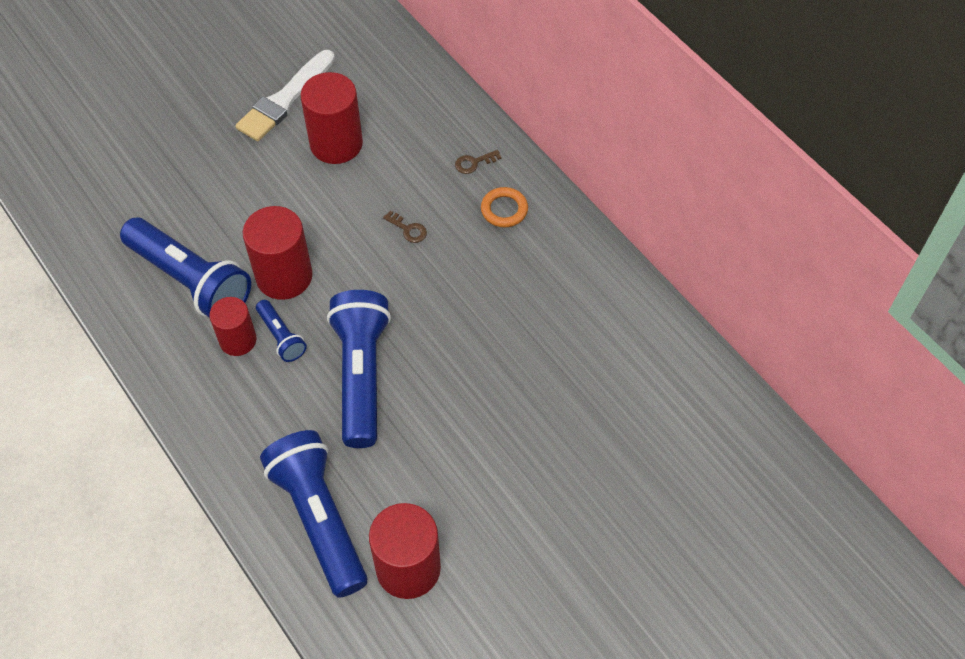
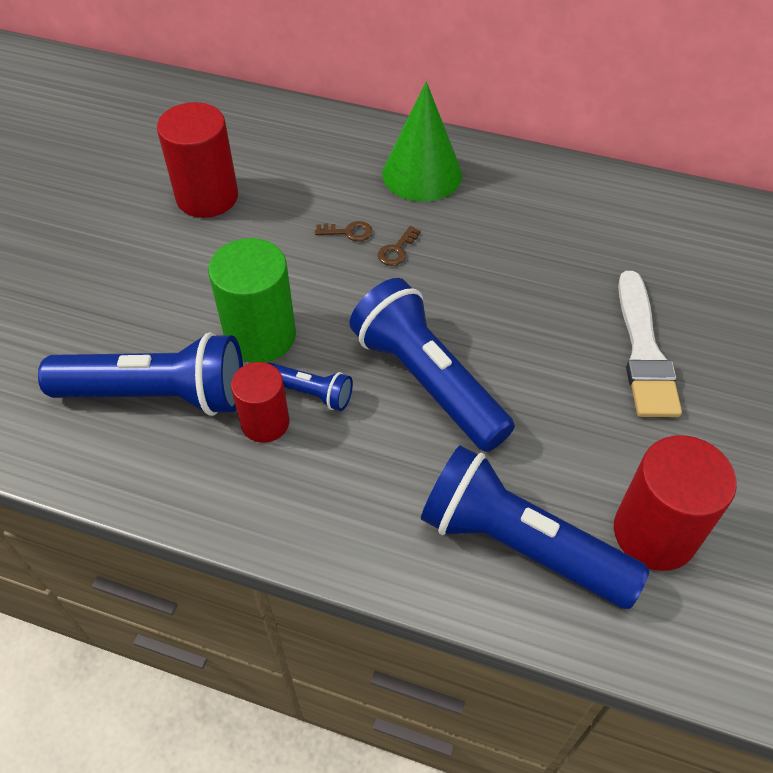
camera: 35 degrees left, 5 degrees down
white brush [235,50,335,141] -> white brush moved to [618,271,682,417]
red cylinder [243,206,313,300] -> green cylinder [208,238,296,363]
brown key [455,150,501,174] -> brown key moved to [378,226,420,266]
orange ring [481,187,528,227] -> green cone [382,82,462,202]

